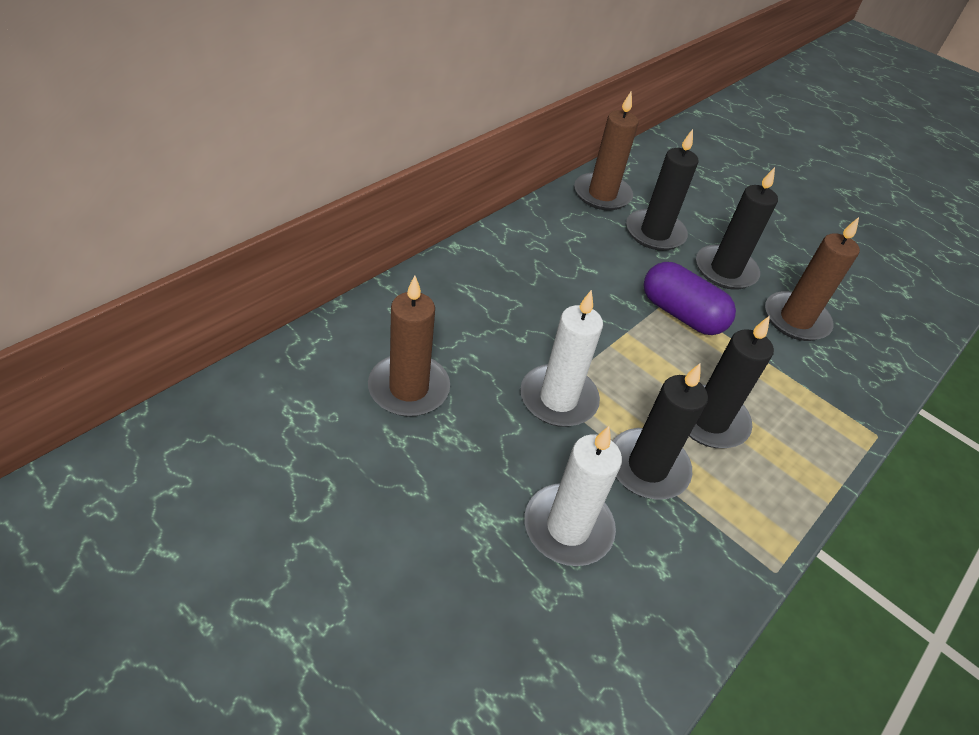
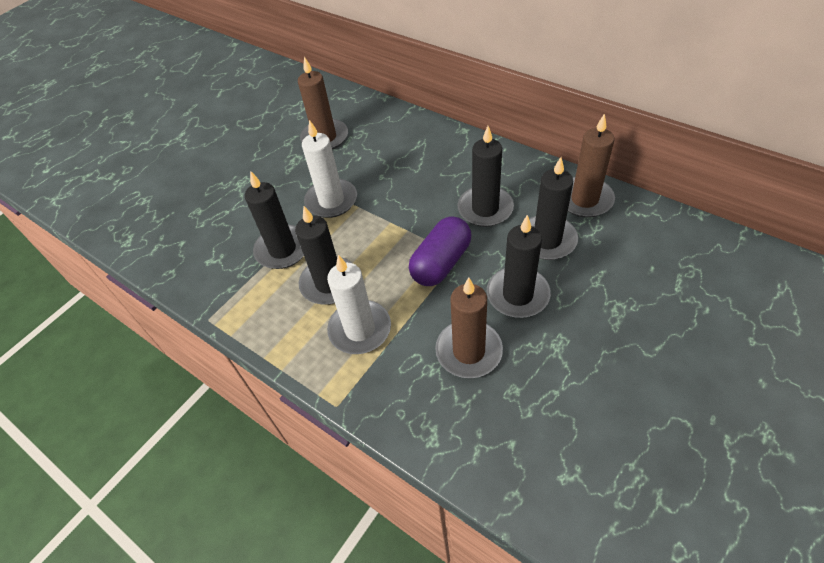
camera: 95 degrees right, 5 degrees up
white candle [524,426,622,566] -> white candle moved to [327,255,391,354]
none -> black candle [458,126,514,227]

